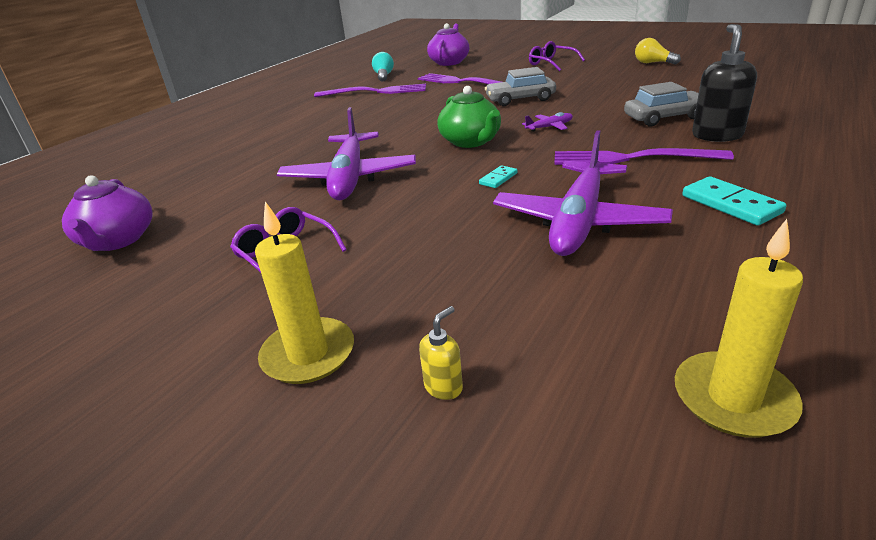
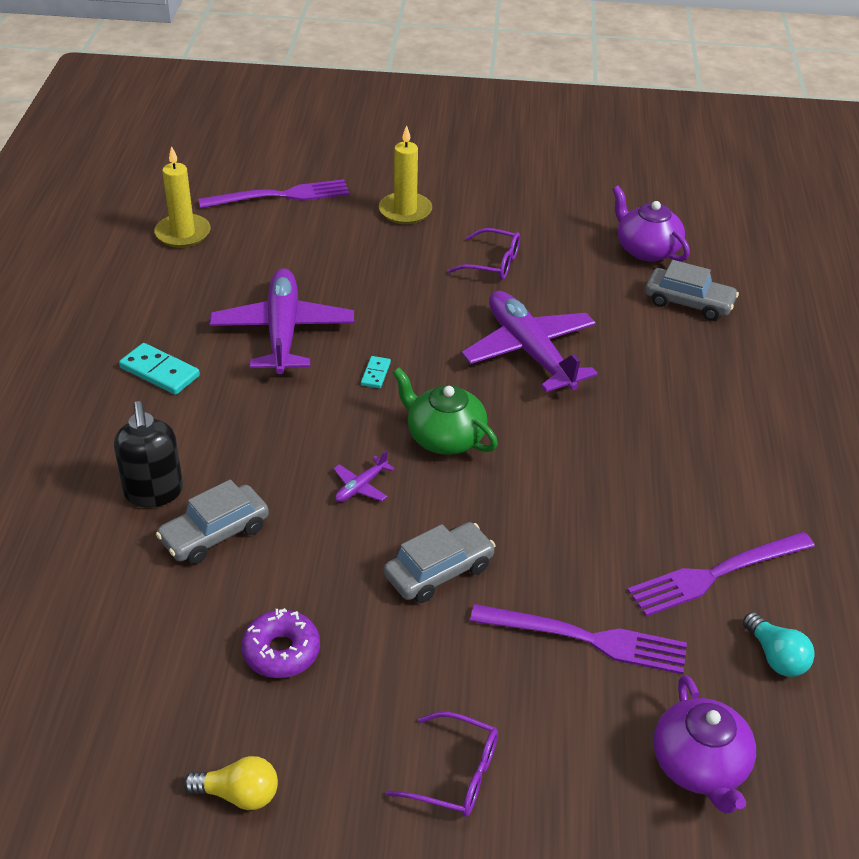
camera: 150 degrees right, 10 degrees up
yellow soap dispenser [419,306,463,400] -> none
purple fork [554,148,734,165] -> purple fork moved to [198,179,349,209]
none -> purple donut [241,608,320,678]
none -> grey car [645,260,739,321]

